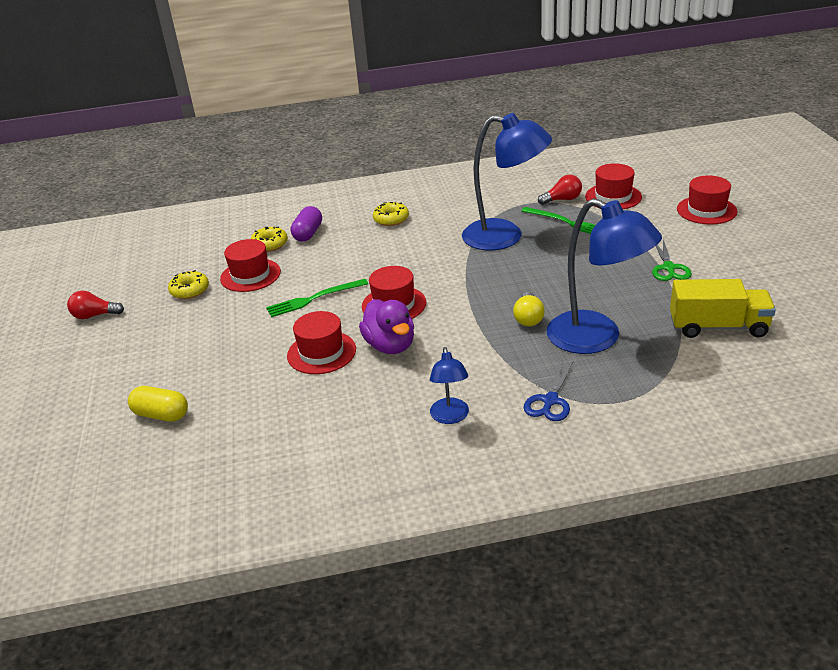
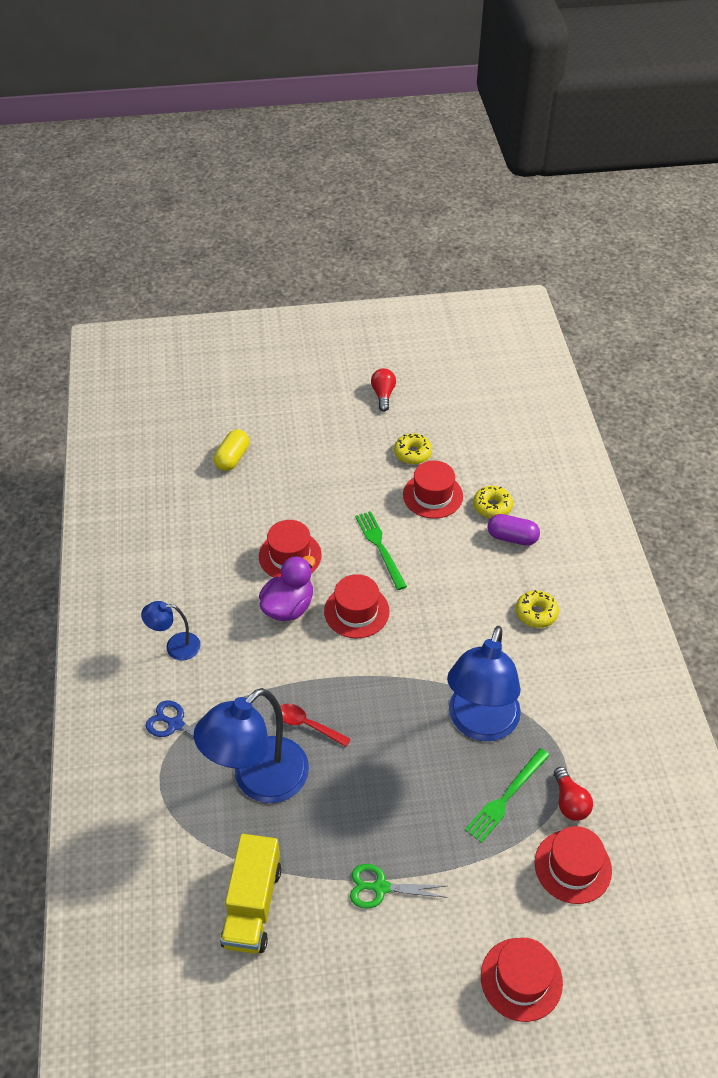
camera: 90 degrees right, 15 degrees up
purple duck [359,299,414,354] -> purple duck turned 150 degrees clockwise [259,556,315,621]
yellow light bulb [513,292,545,326] -> red spoon [280,703,351,747]

